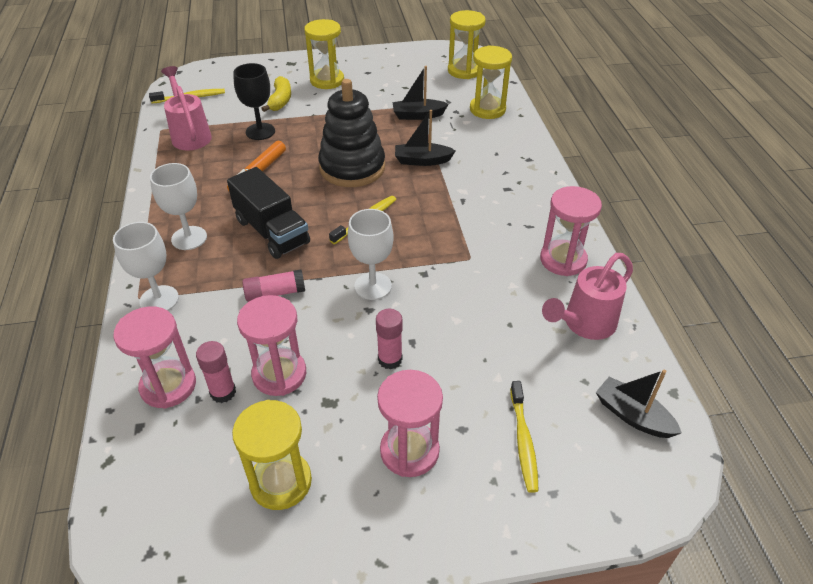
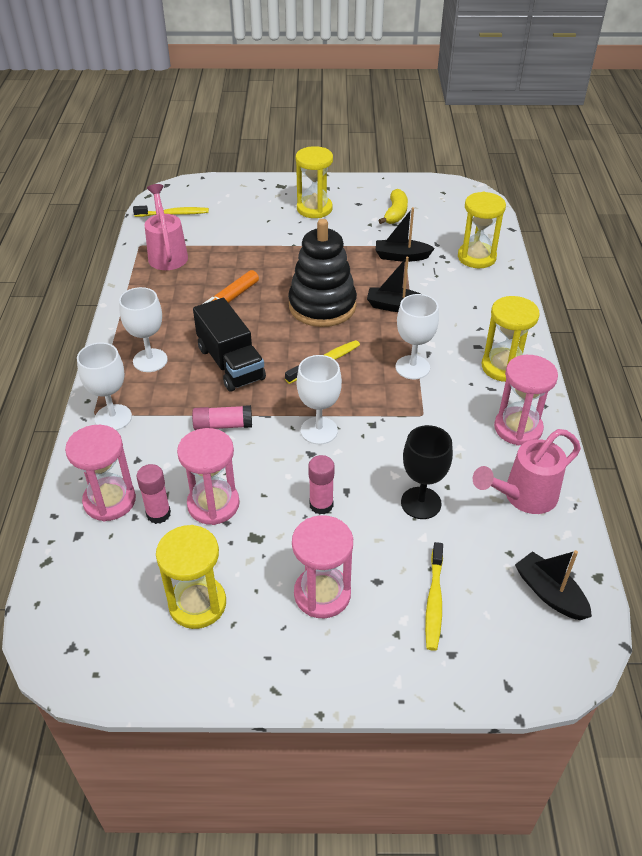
camera: 10 degrees right, 0 degrees up
black goblet [233,63,275,140] -> black goblet moved to [401,425,453,519]
yellow banana [261,76,291,112] -> yellow banana moved to [378,189,408,224]
yellow hourglass [448,10,486,79] -> yellow hourglass moved to [482,296,540,382]
none -> white goblet [395,294,439,379]

